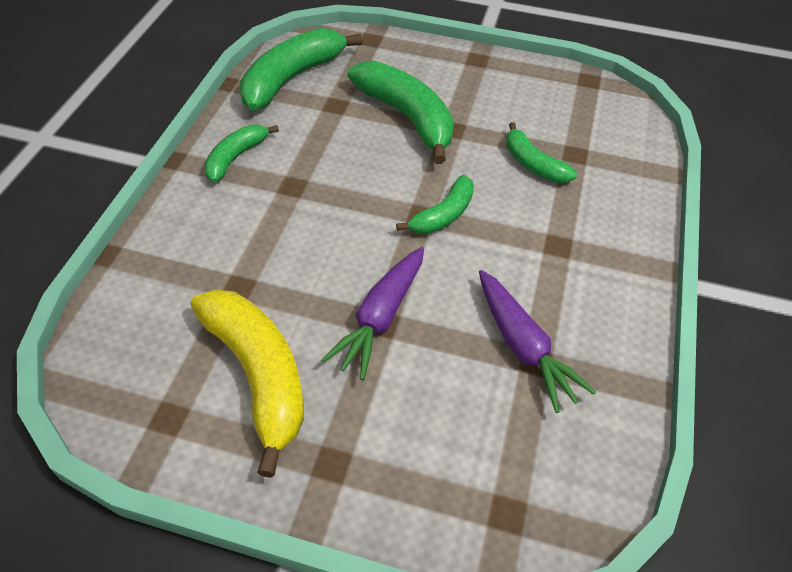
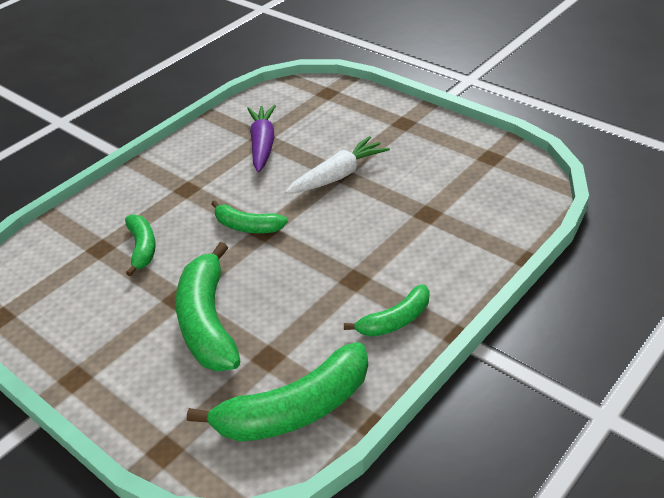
camera: 150 degrees left, 10 degrees down
yellow banana [191,289,304,478] -> none
purple carrot [321,247,424,380] -> white carrot [285,136,390,194]
green banana [396,175,474,234] -> green banana turned 135 degrees counterclockwise [211,200,288,233]

